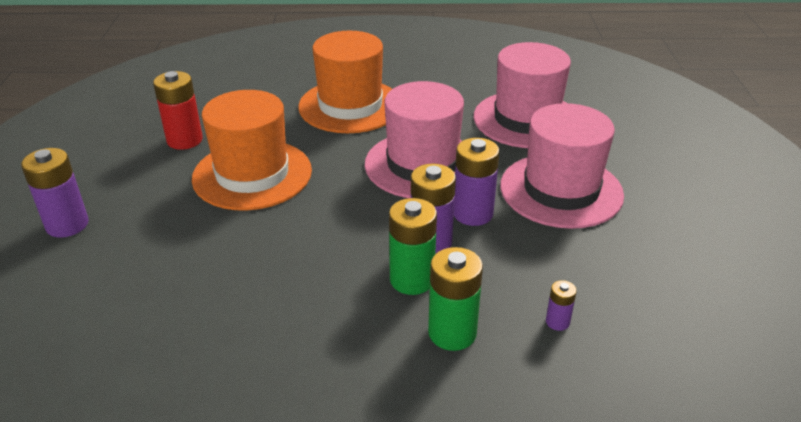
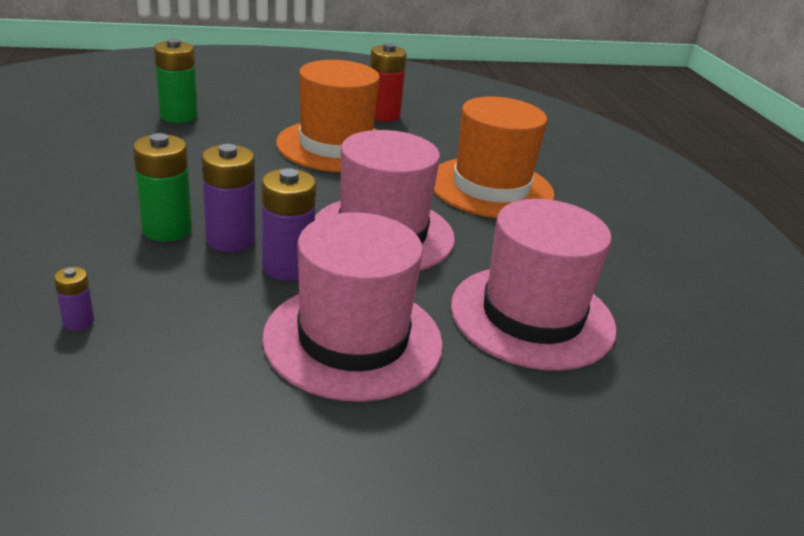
camera: 75 degrees right, 5 degrees down
purple battery [21,148,89,238] -> none
green battery [428,247,483,351] -> green battery moved to [154,39,198,123]

